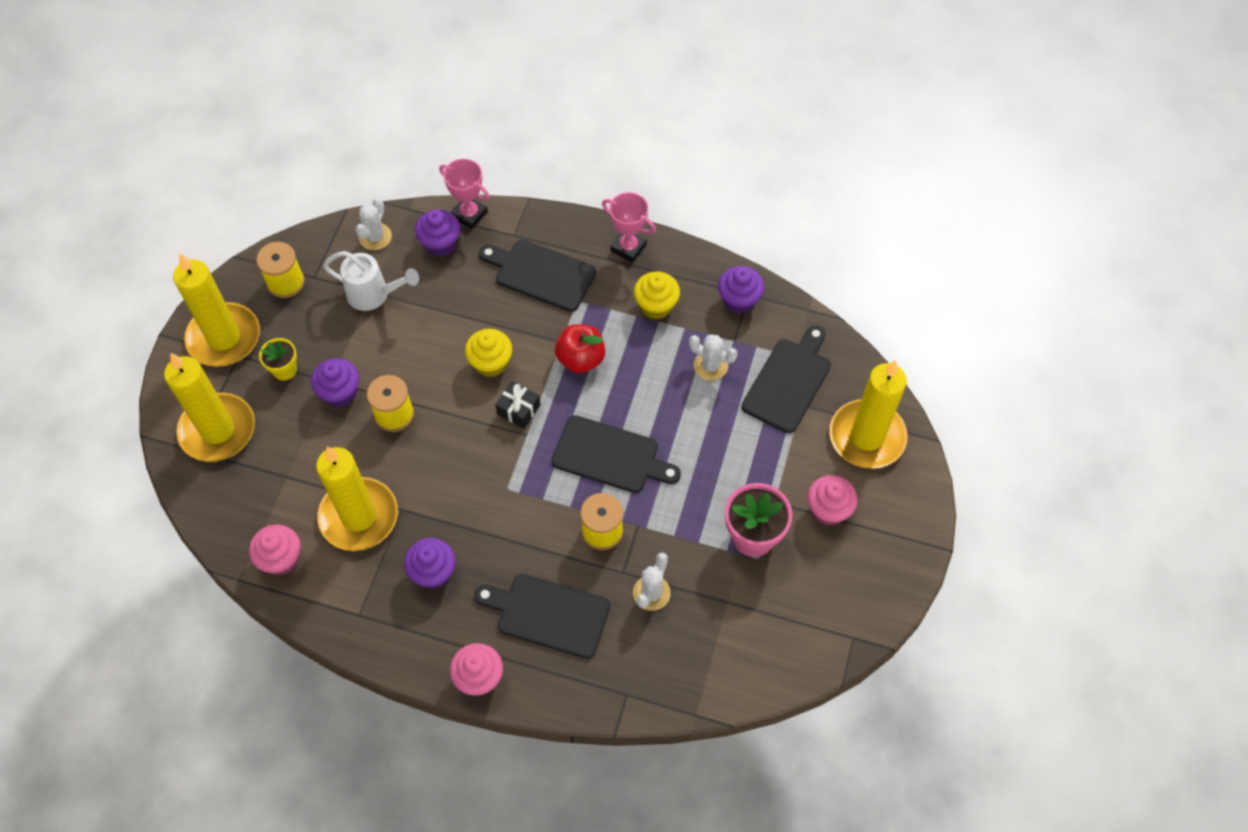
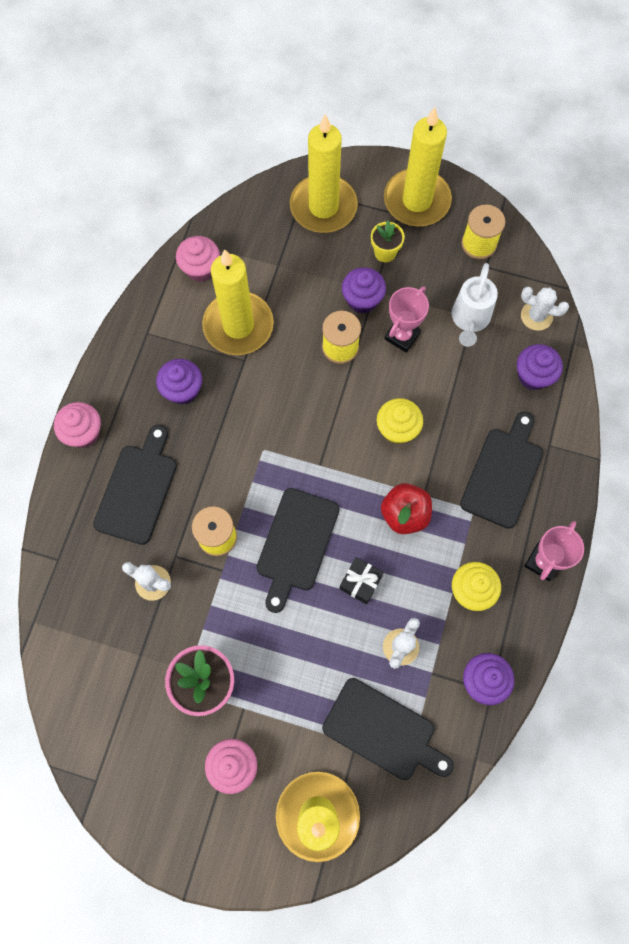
camera: 90 degrees right, 10 degrees up
pink trophy [439,159,490,229] -> pink trophy moved to [384,286,429,352]
black gift [495,381,540,429] -> black gift moved to [339,557,384,604]

